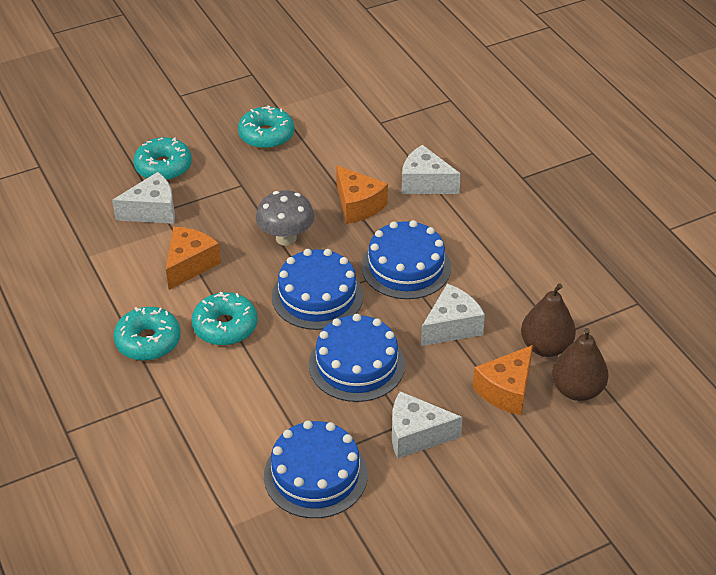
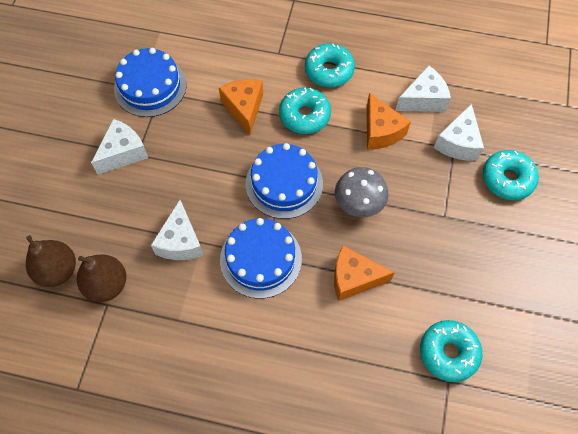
camera: 130 degrees right, 20 degrees up
turquoise donut [238,105,294,149] -> turquoise donut moved to [420,320,482,382]
blue cake [309,314,405,402] -> none
white cheese [401,145,461,194] -> white cheese moved to [396,65,451,112]
orange cheese [473,345,533,415] -> orange cheese moved to [219,79,263,135]

